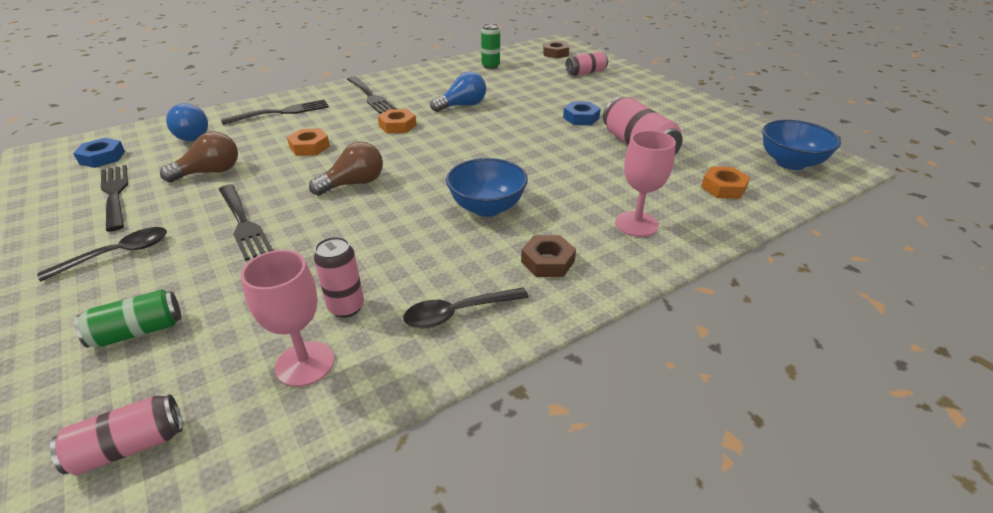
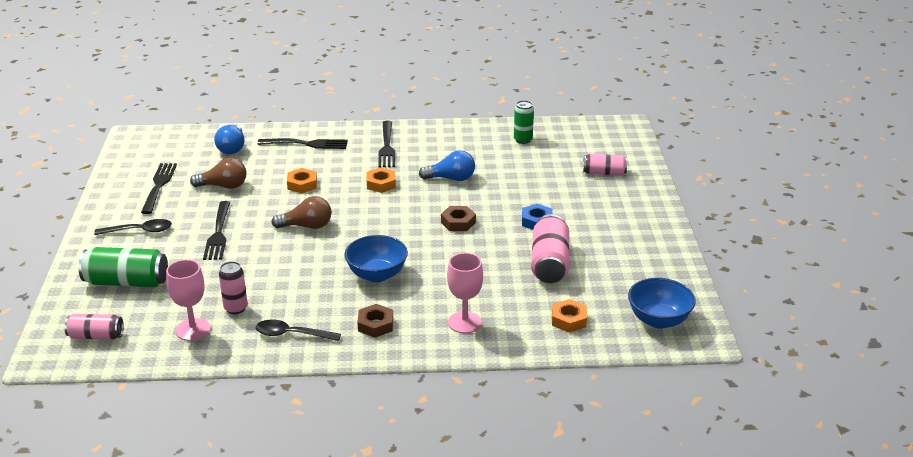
camera: 30 degrees right, 5 degrees down
blue nut [73,138,125,168] -> none
green can [74,290,181,348] -> green can [78,247,168,287], size x1.62
brown nut [543,41,569,58] -> brown nut moved to [441,206,476,231]

